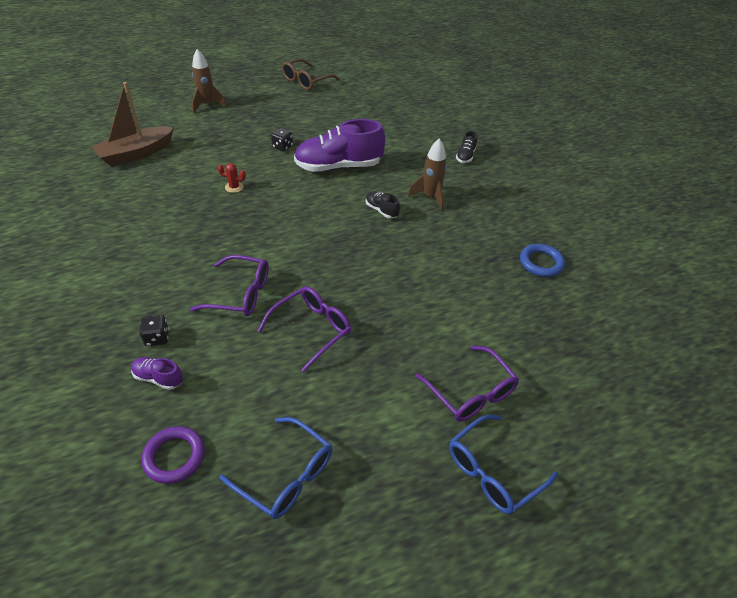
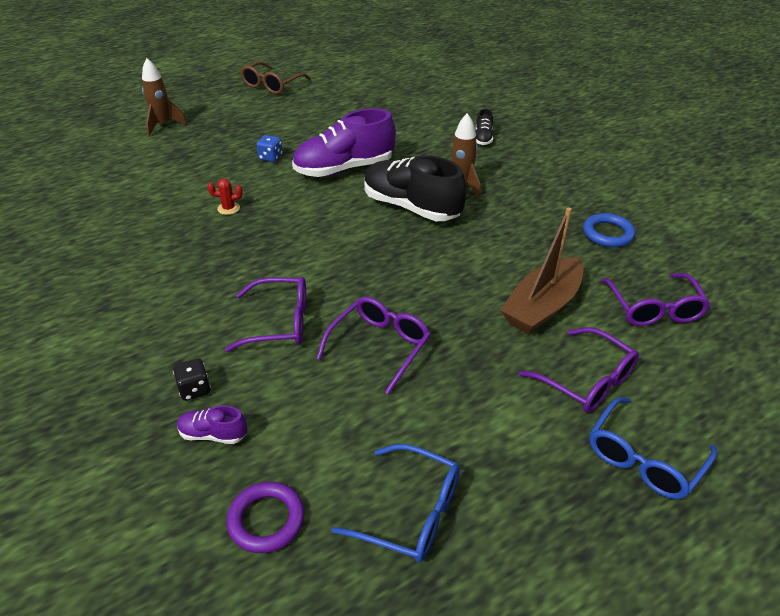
camera: 10 degrees left, 5 degrees down
brown boat [92,82,174,167] -> brown boat moved to [500,208,584,334]
black dice [271,128,293,151] -> blue dice [256,135,282,162]
black shoe [366,191,400,219] -> black shoe [364,155,467,221], size x2.24
none -> purple glasses [601,273,710,326]

